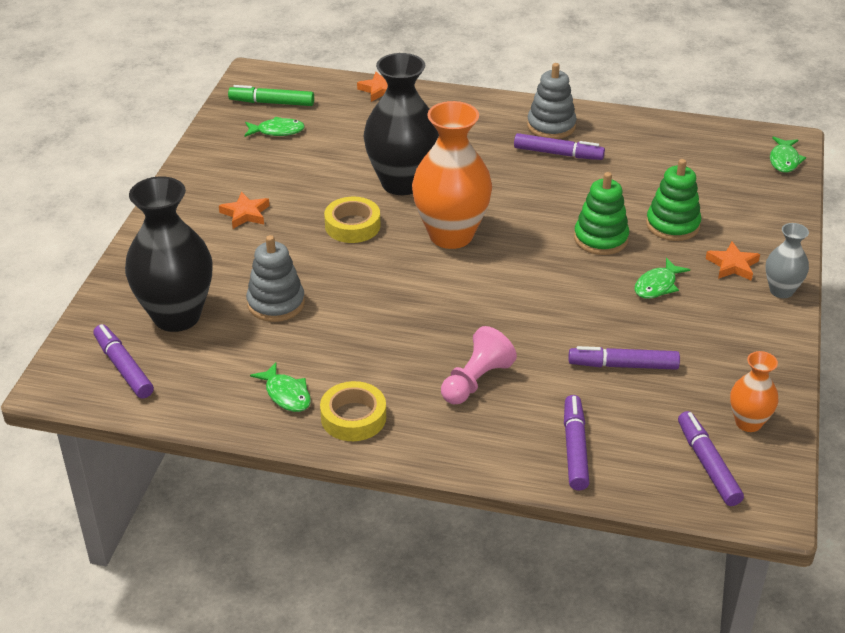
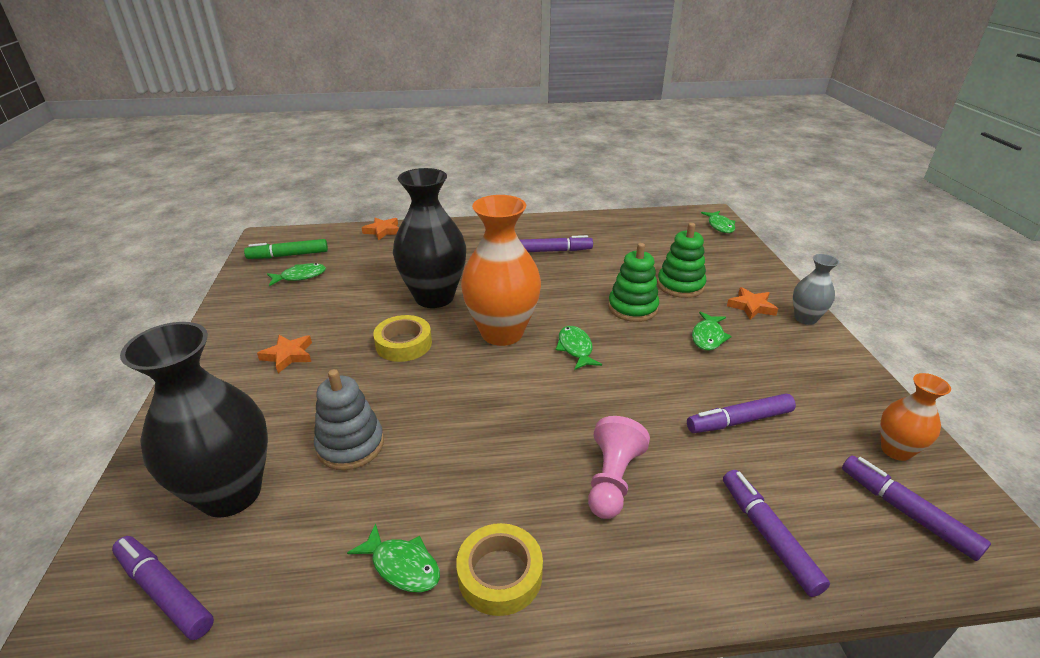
camera: 20 degrees left, 5 degrees down
grey stacking toy [527,63,577,139] -> none
none -> green fish [556,326,602,370]

